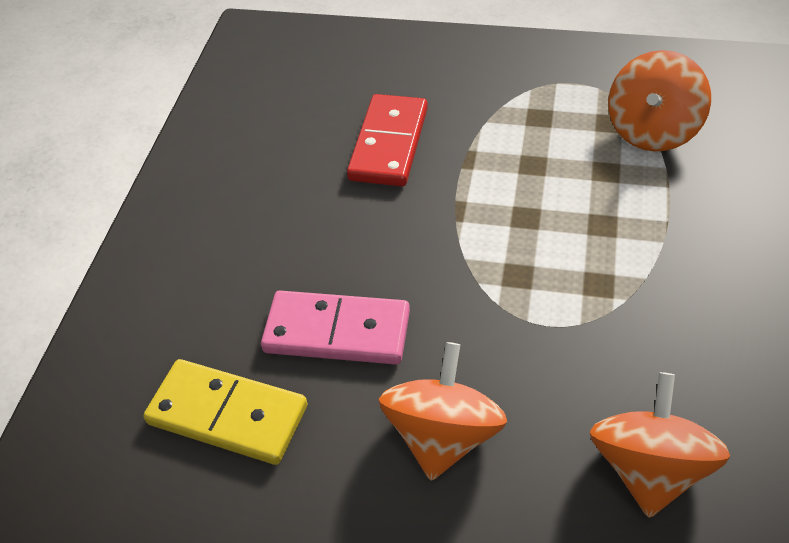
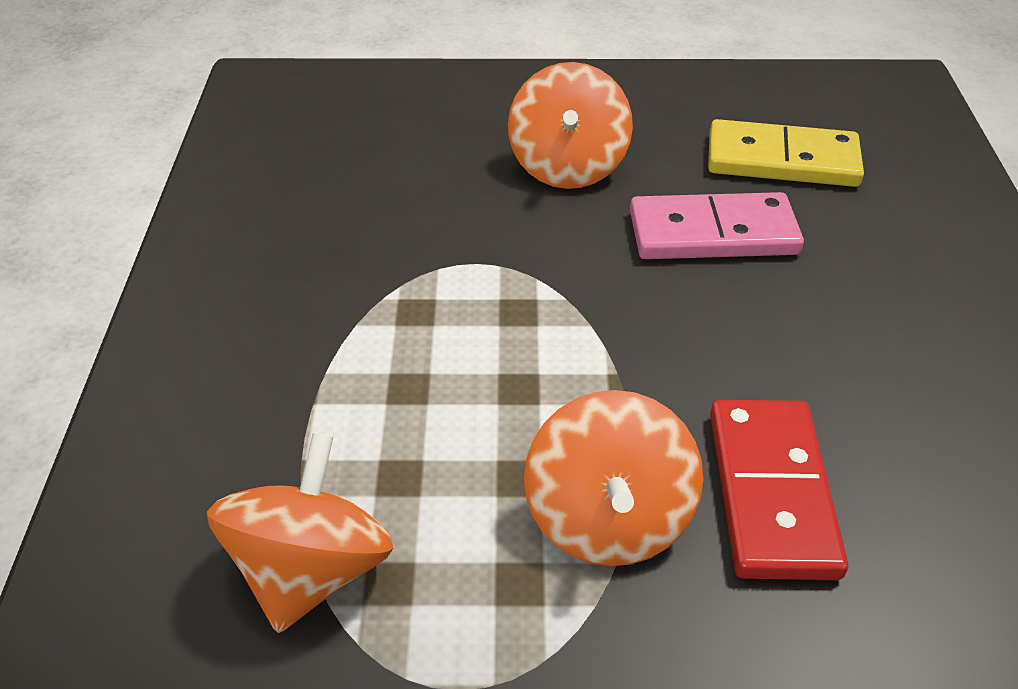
camera: 165 degrees right, 5 degrees down
orange spinning top [590,372,730,518] -> orange spinning top moved to [524,390,703,566]

